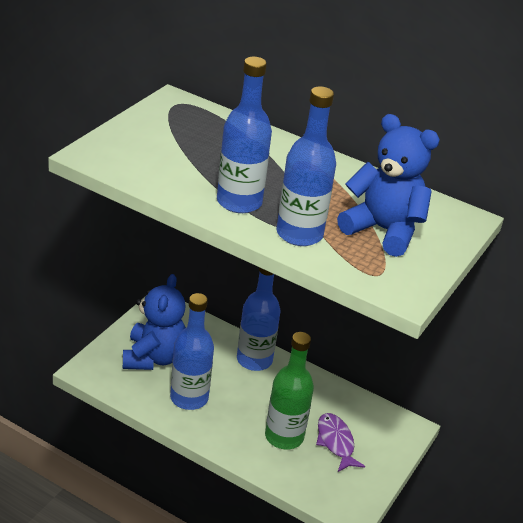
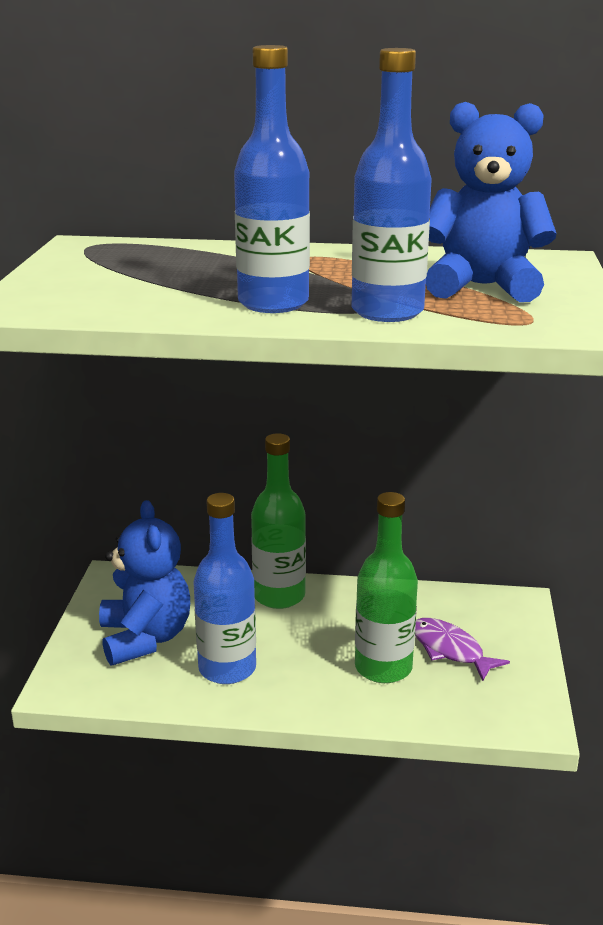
camera: 20 degrees left, 10 degrees down
blue bottle [237,267,281,371] -> green bottle [251,433,306,609]

